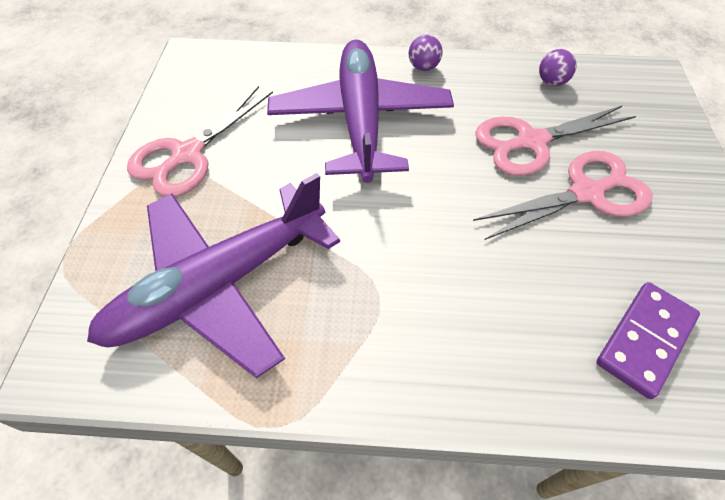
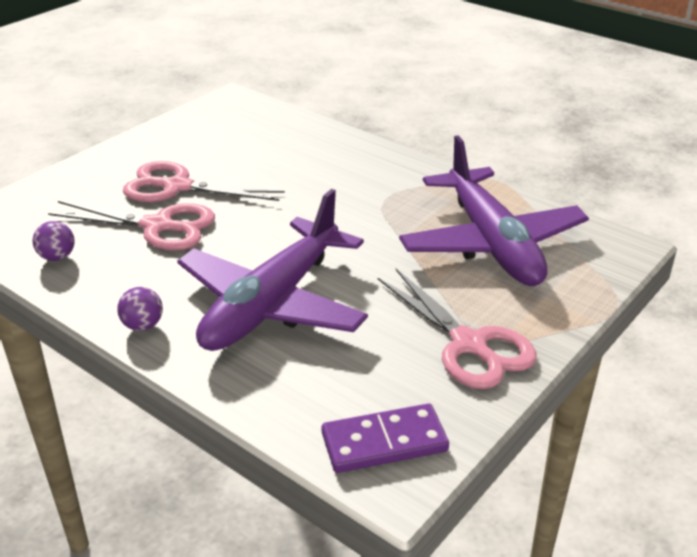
camera: 145 degrees left, 20 degrees down
purple plane [87,173,340,378] -> purple plane turned 75 degrees clockwise [399,135,589,286]
pink scissors [127,86,273,197] -> pink scissors turned 75 degrees clockwise [378,269,537,389]
purple domino [596,282,700,399] -> purple domino moved to [322,403,449,473]

